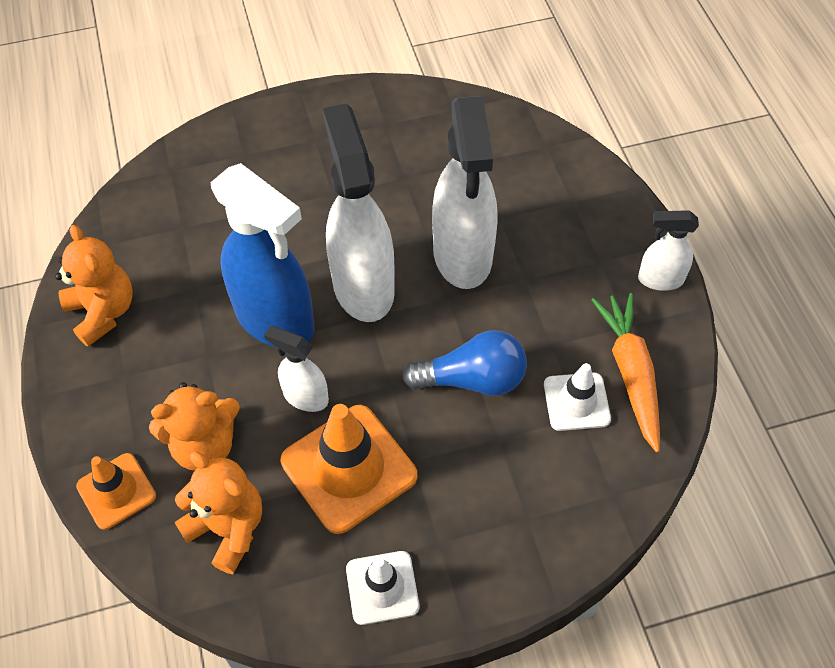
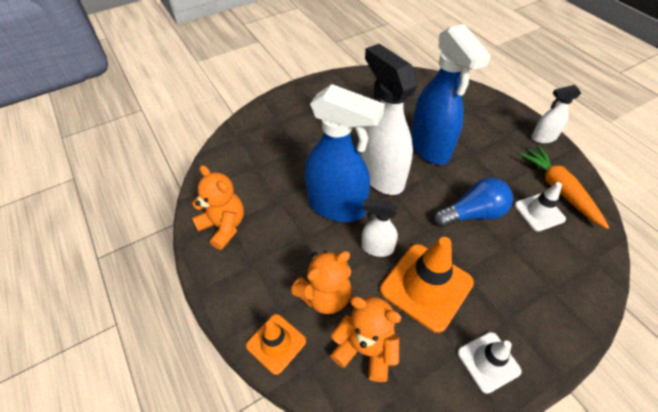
camera: 15 degrees left, 5 degrees down
white spray bottle [432,96,498,289] -> blue spray bottle [411,24,491,165]

